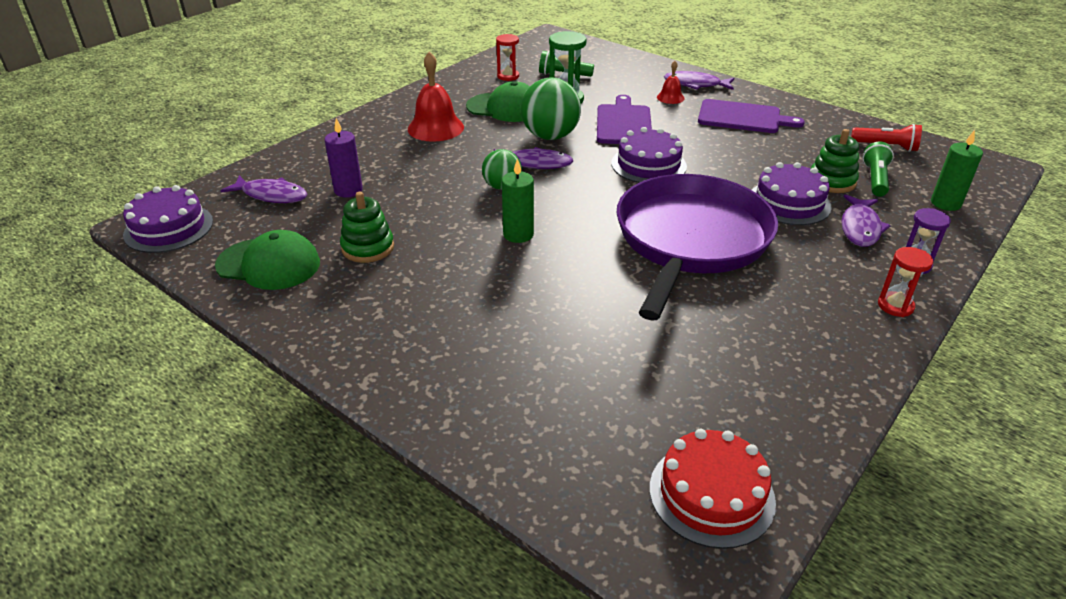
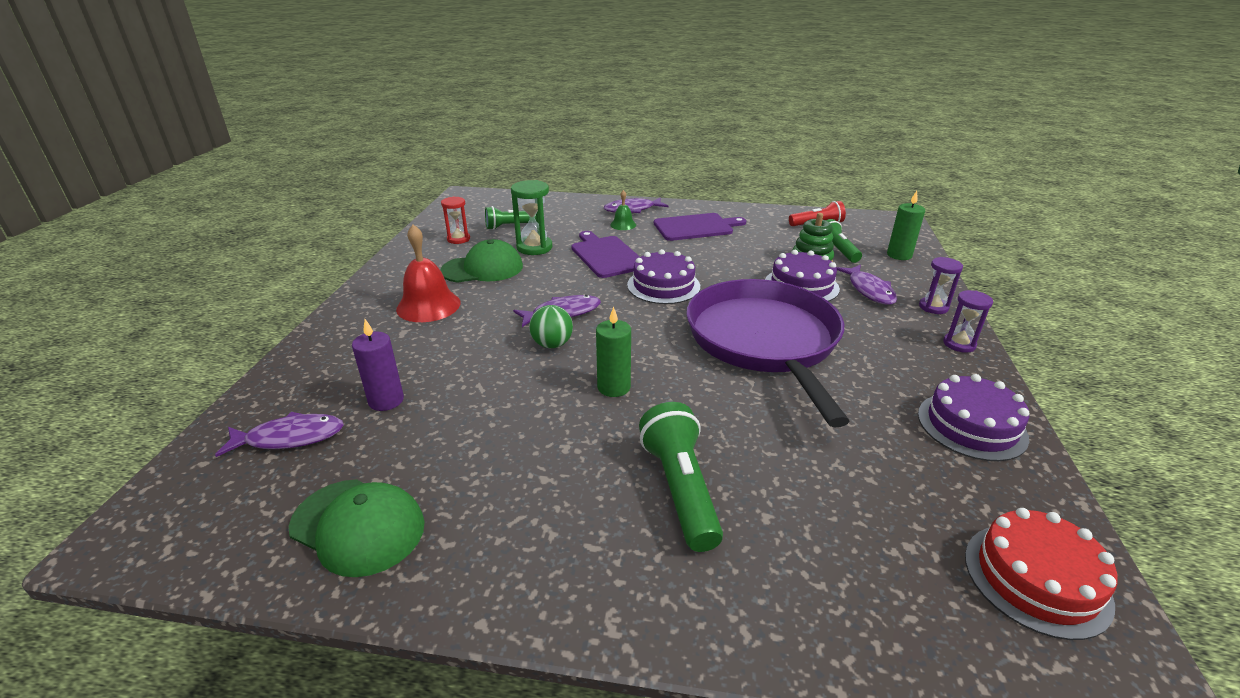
camera: 30 degrees left, 5 degrees down
purple cake [123,185,213,253] -> purple cake moved to [918,374,1029,461]
green cap [215,230,320,290] -> green cap turned 45 degrees clockwise [289,479,425,577]
green stacking toy [340,192,394,263] -> none
green ball [521,77,581,140] -> none
red bell [657,61,685,104] -> green bell [610,190,636,230]
red hourglass [878,247,933,317] -> purple hourglass [943,290,993,353]
none -> green flashlight [639,402,723,552]

